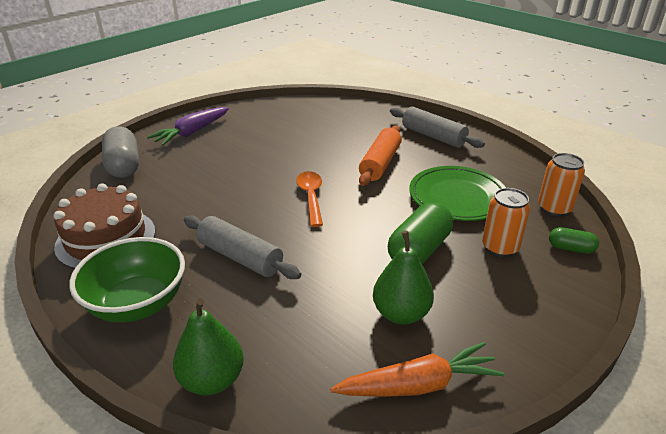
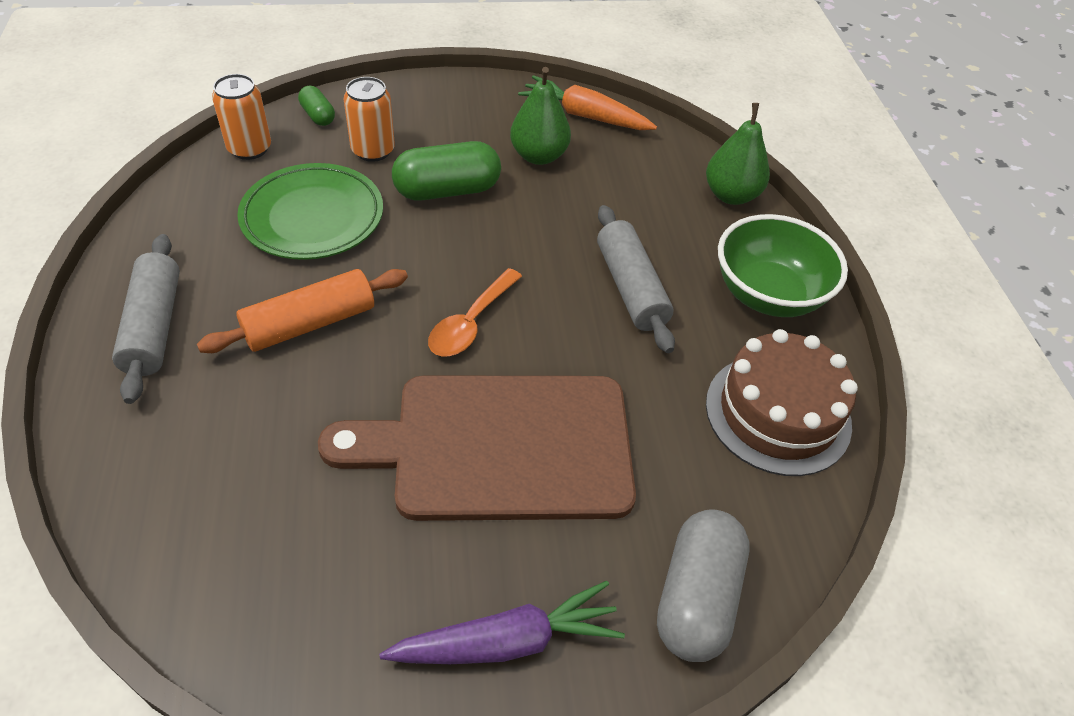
camera: 145 degrees left, 15 degrees up
none -> brown cutting board [318,375,636,521]

